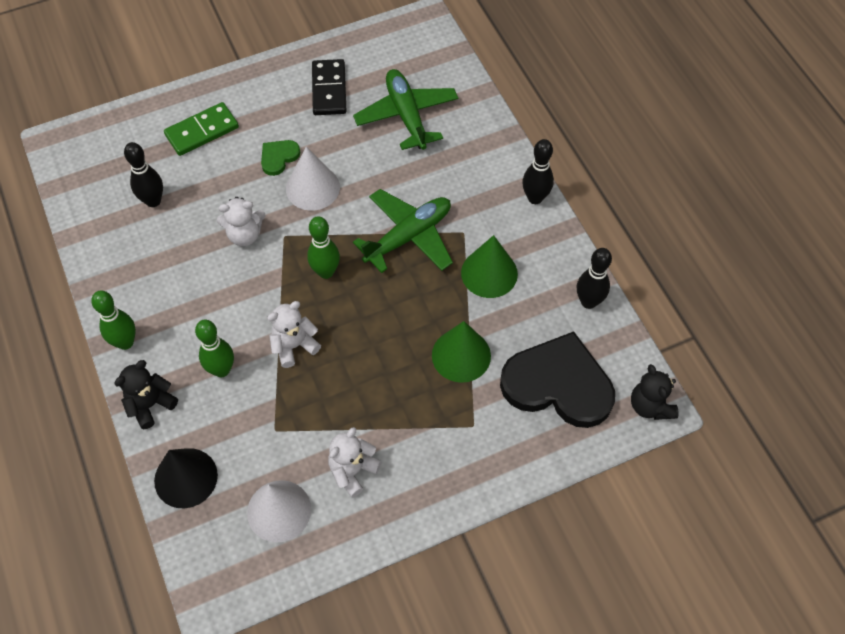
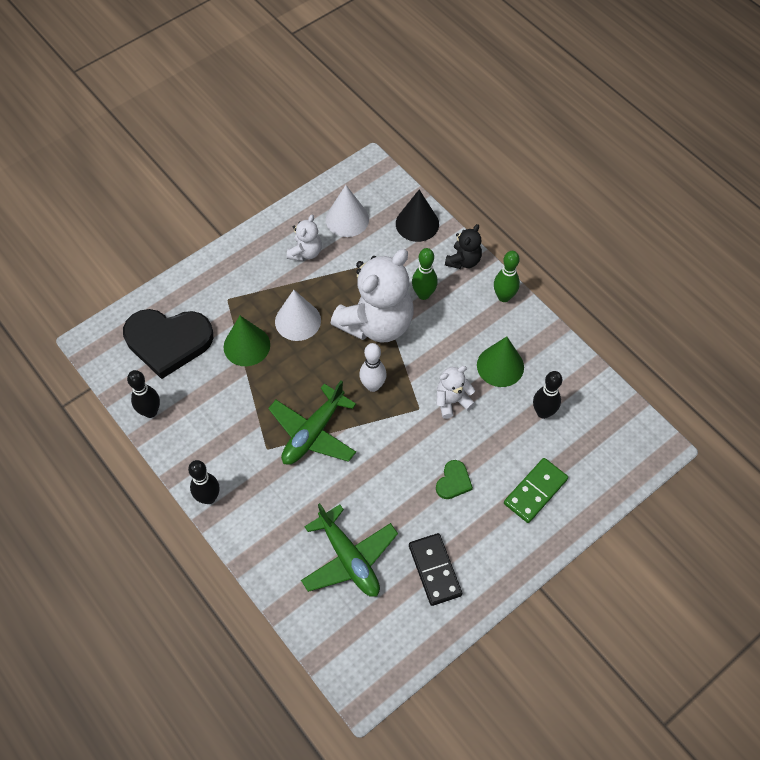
camera: 165 degrees right, 0 degrees up
white teddy bear [267,301,321,368] -> white teddy bear [331,249,414,343], size x2.12
white cone [286,147,340,211] -> white cone moved to [275,290,321,341]
green bowling pin [307,216,340,279] -> white bowling pin [359,343,387,392]
green cone [461,235,518,298] -> green cone moved to [477,336,524,387]
black teddy bear [631,364,678,420] -> none

